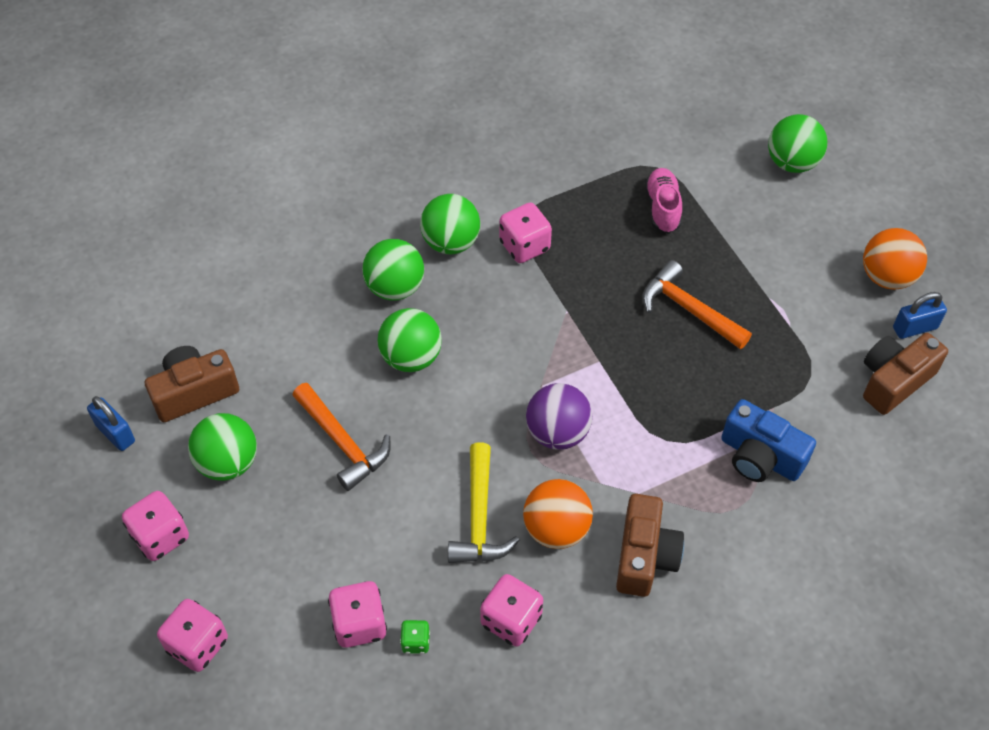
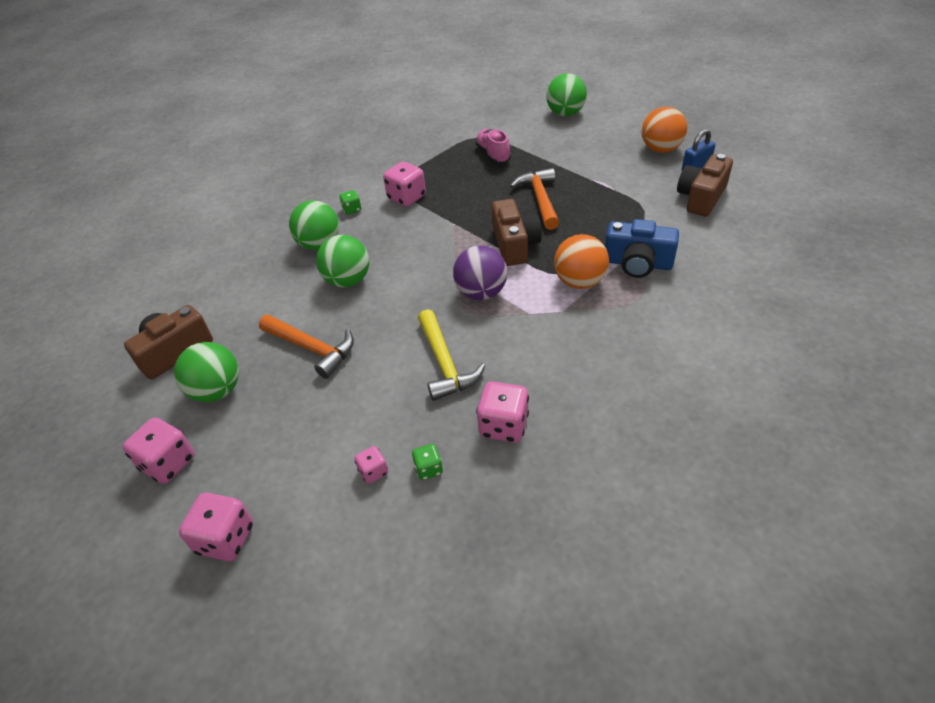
camera: 15 degrees left, 10 degrees down
blue padlock [87,396,135,451] -> none
pink dice [328,581,387,648] -> pink dice [354,446,388,484], size x0.55
green ball [420,194,480,254] -> green dice [339,190,362,215]
orange ball [523,479,593,549] -> orange ball moved to [554,234,609,289]
brown camera [616,494,684,597] -> brown camera moved to [492,199,542,266]
orange hammer [642,260,752,349] -> orange hammer turned 60 degrees clockwise [510,168,559,230]

